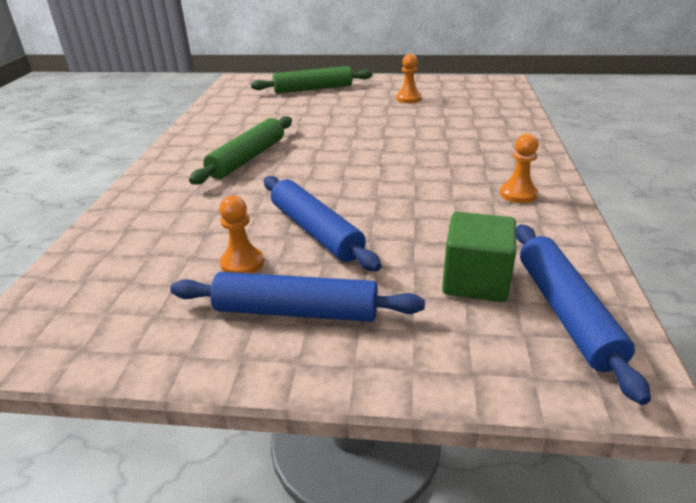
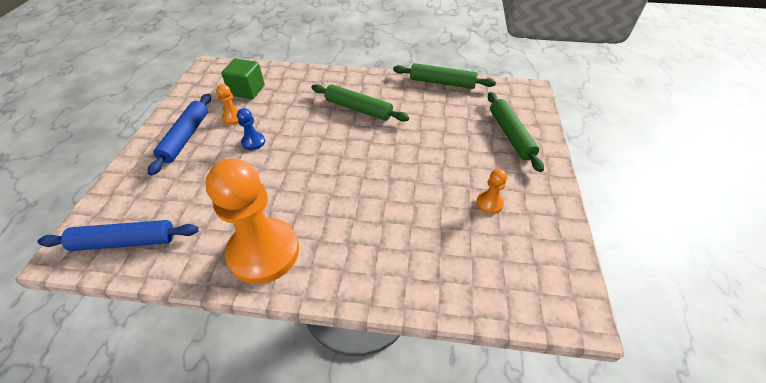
camera: 90 degrees right, 15 degrees up
blue rolling pin [264,176,381,271] -> blue pawn [237,108,265,150]
green cube [442,212,516,302] -> green cube moved to [221,59,265,99]
orange pawn [500,133,539,203] -> orange pawn [206,158,299,284], size x2.39
none -> green rolling pin [393,63,496,89]

